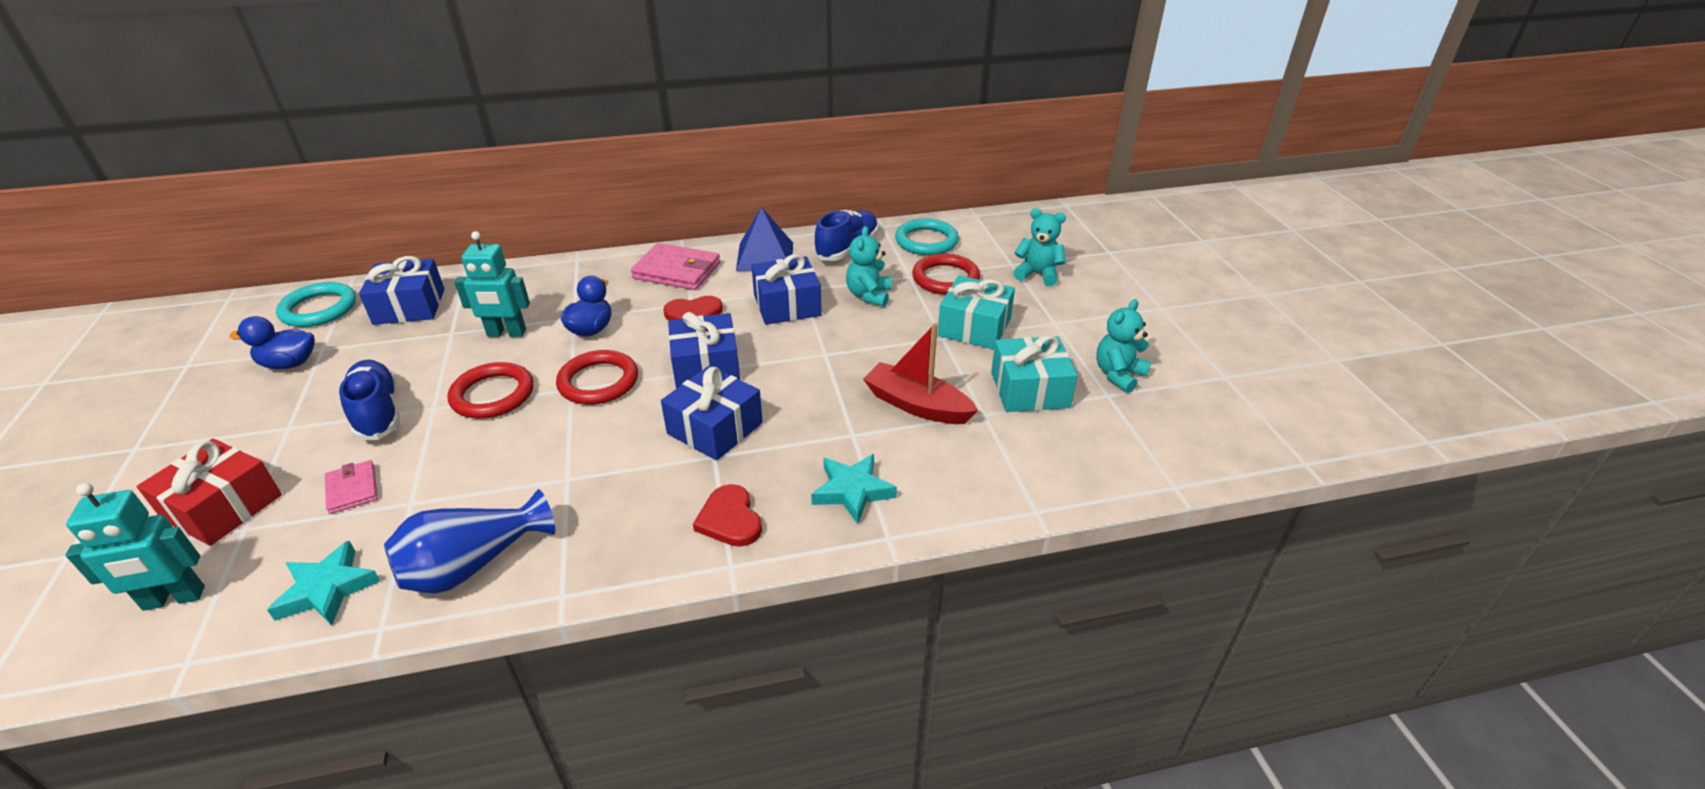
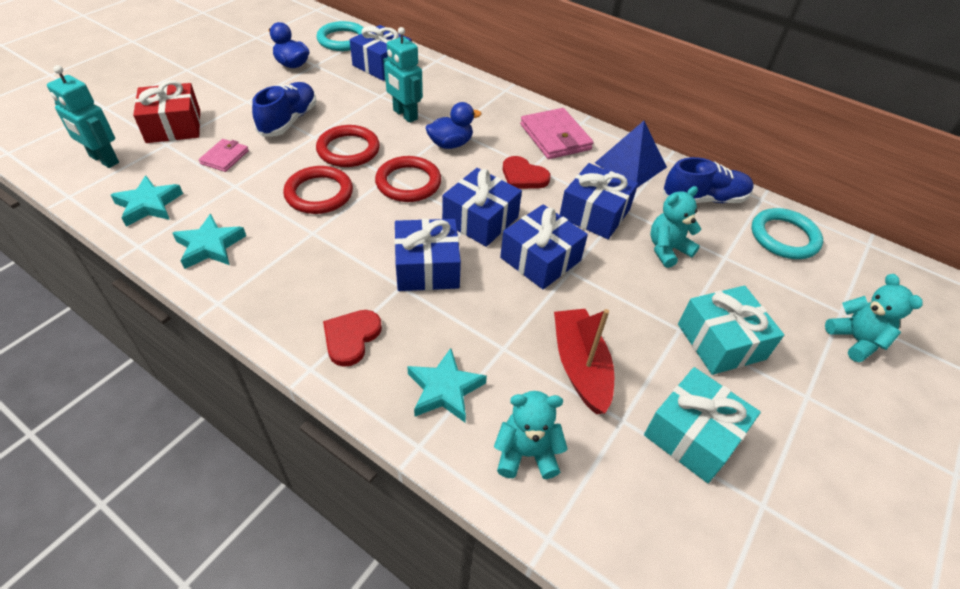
camera: 45 degrees right, 10 degrees up
blue vase [384,489,555,594] -> turquoise star [173,214,246,269]
red ring [912,254,980,295] -> red ring moved to [283,166,353,214]
turquoise teddy bear [1096,299,1151,393] -> turquoise teddy bear moved to [494,391,568,479]
none -> blue gift [500,204,588,289]

